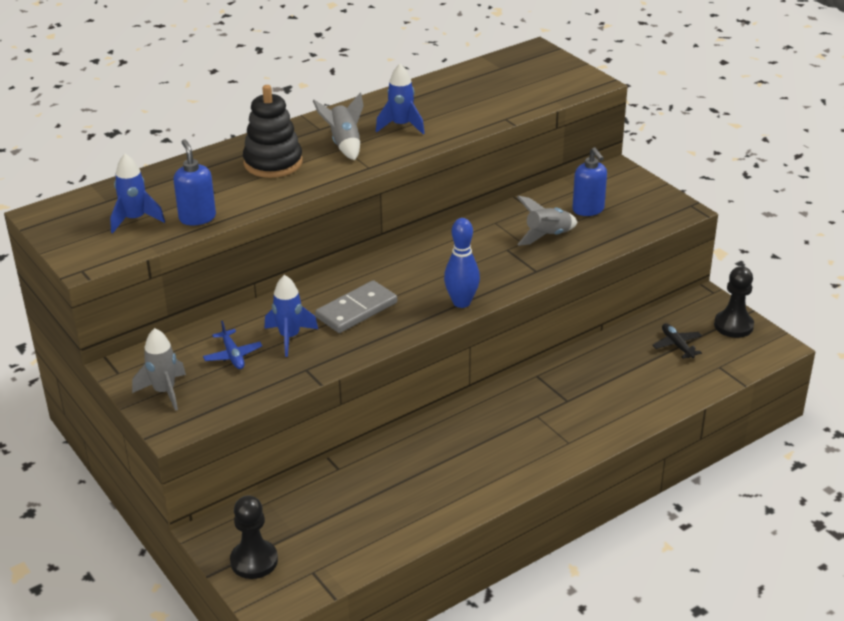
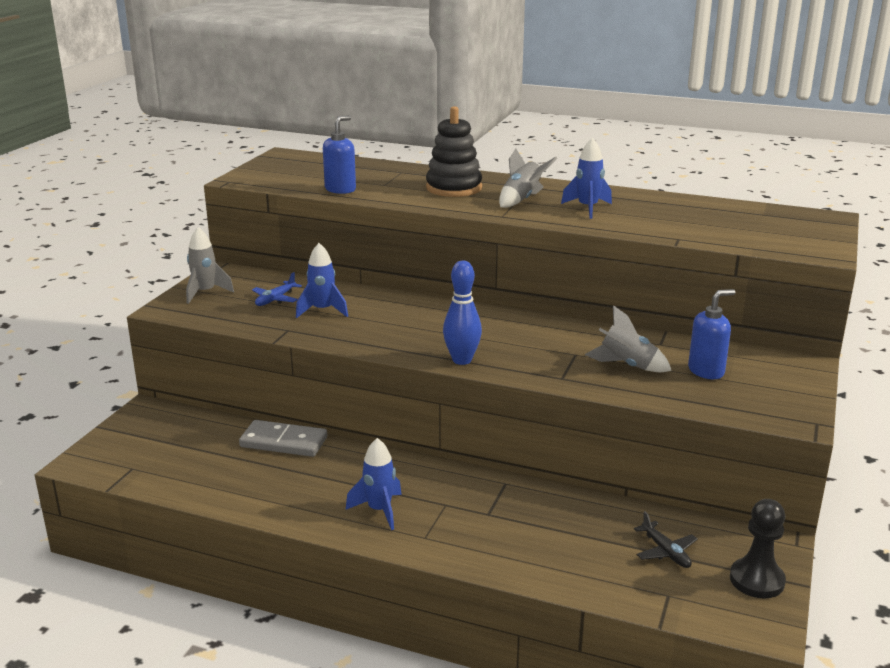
camera: 55 degrees right, 10 degrees down
blue rocket [110,154,165,233] -> blue rocket moved to [346,438,402,530]
black pawn [230,496,278,579] -> none
grey domino [315,280,397,333] -> grey domino moved to [239,420,327,457]
blue soap dispenser [572,147,607,216] -> blue soap dispenser turned 150 degrees counterclockwise [688,289,735,379]
black plane [652,323,702,359] -> black plane turned 120 degrees clockwise [634,511,698,568]

